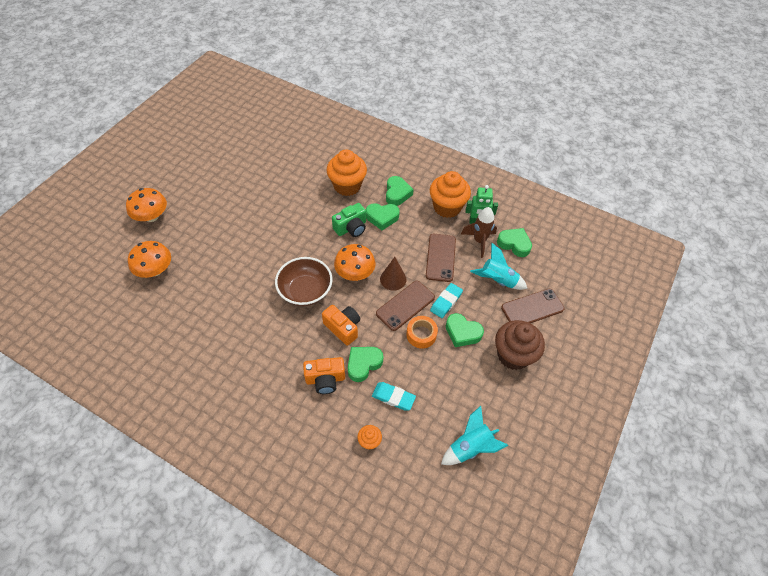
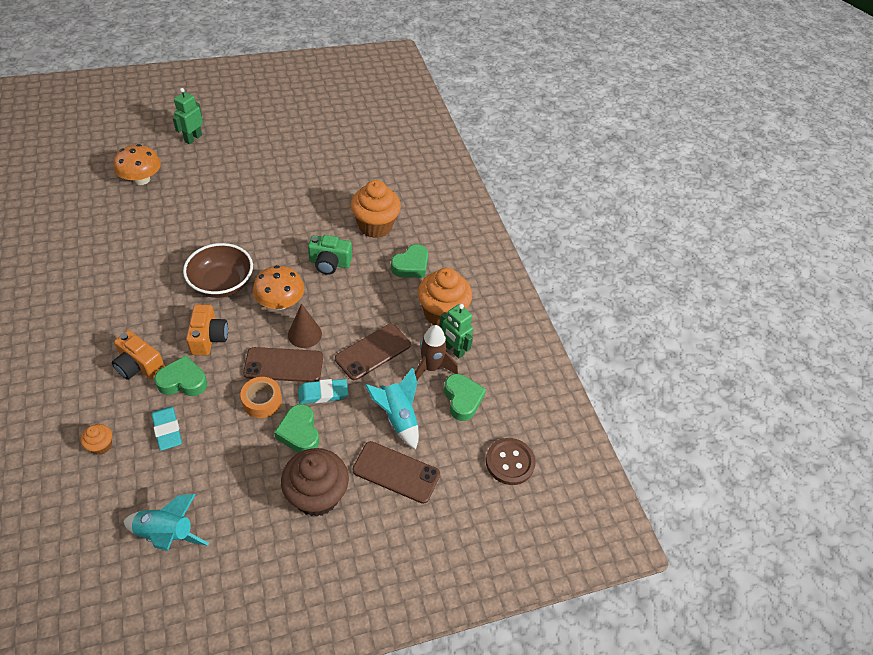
camera: 40 degrees right, 5 degrees down
orange mushroom [126,188,167,222] -> green robot [173,88,203,144]
green heart [366,203,400,230] -> none
none -> brown button [486,438,535,485]

